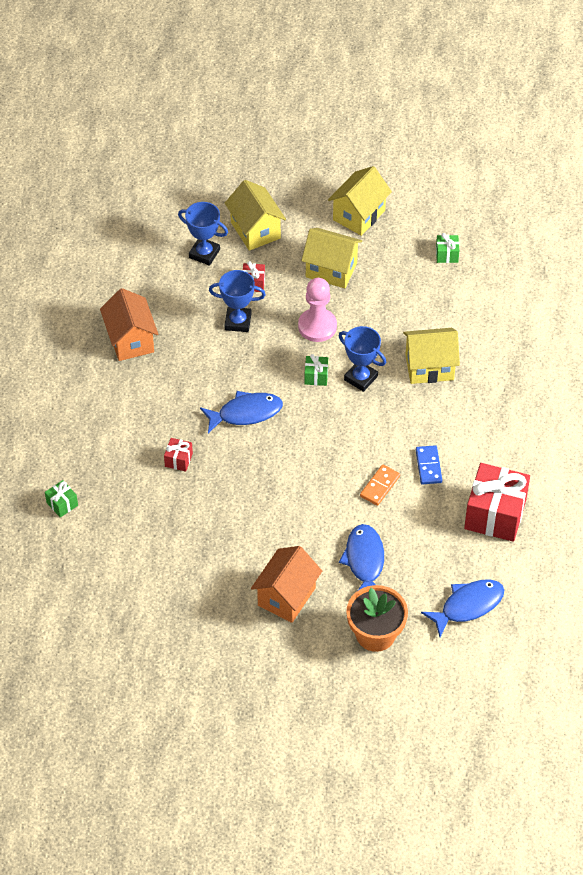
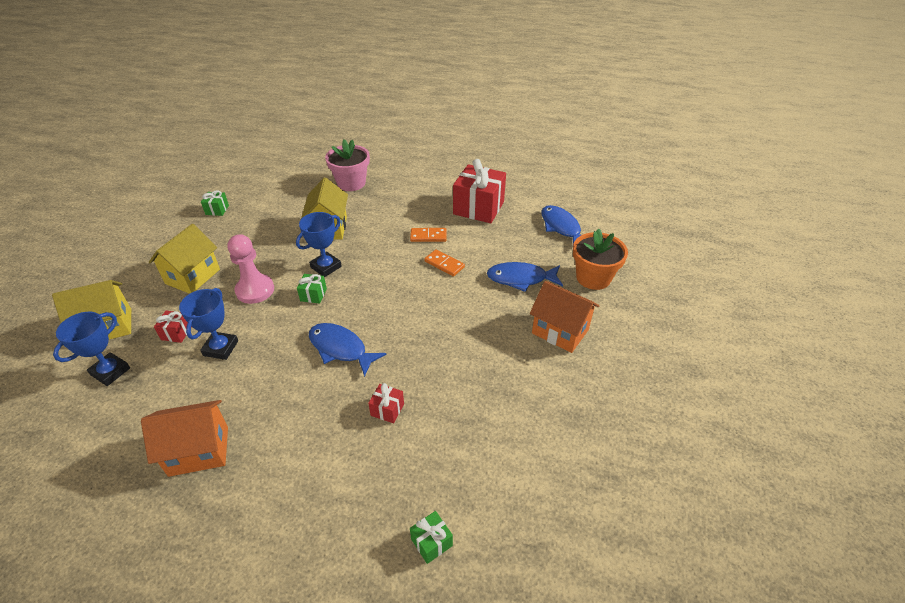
camera: 85 degrees left, 10 degrees down
blue fish [200,391,283,433] -> blue fish turned 45 degrees counterclockwise [309,323,387,377]
yellow house [328,166,392,236] -> none
blue domino [416,445,442,484] -> orange domino [410,228,447,242]
none -> pink flower pot [325,139,370,191]

